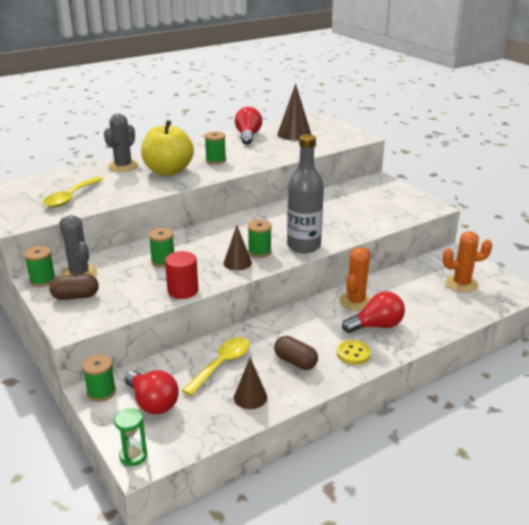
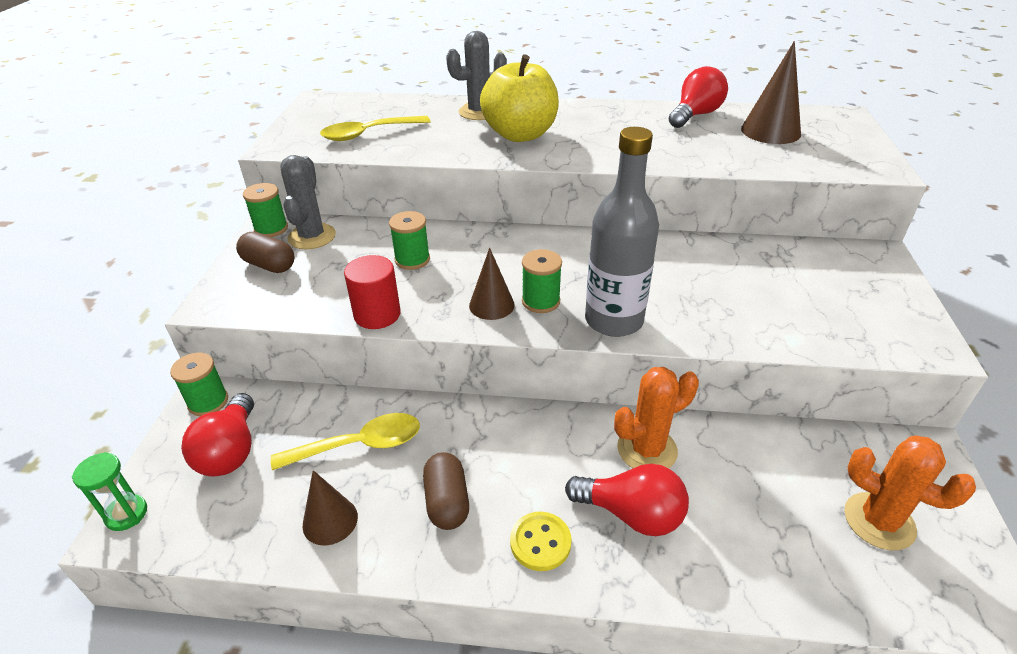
camera: 40 degrees right, 10 degrees up
green spool [204,131,226,164] -> none

